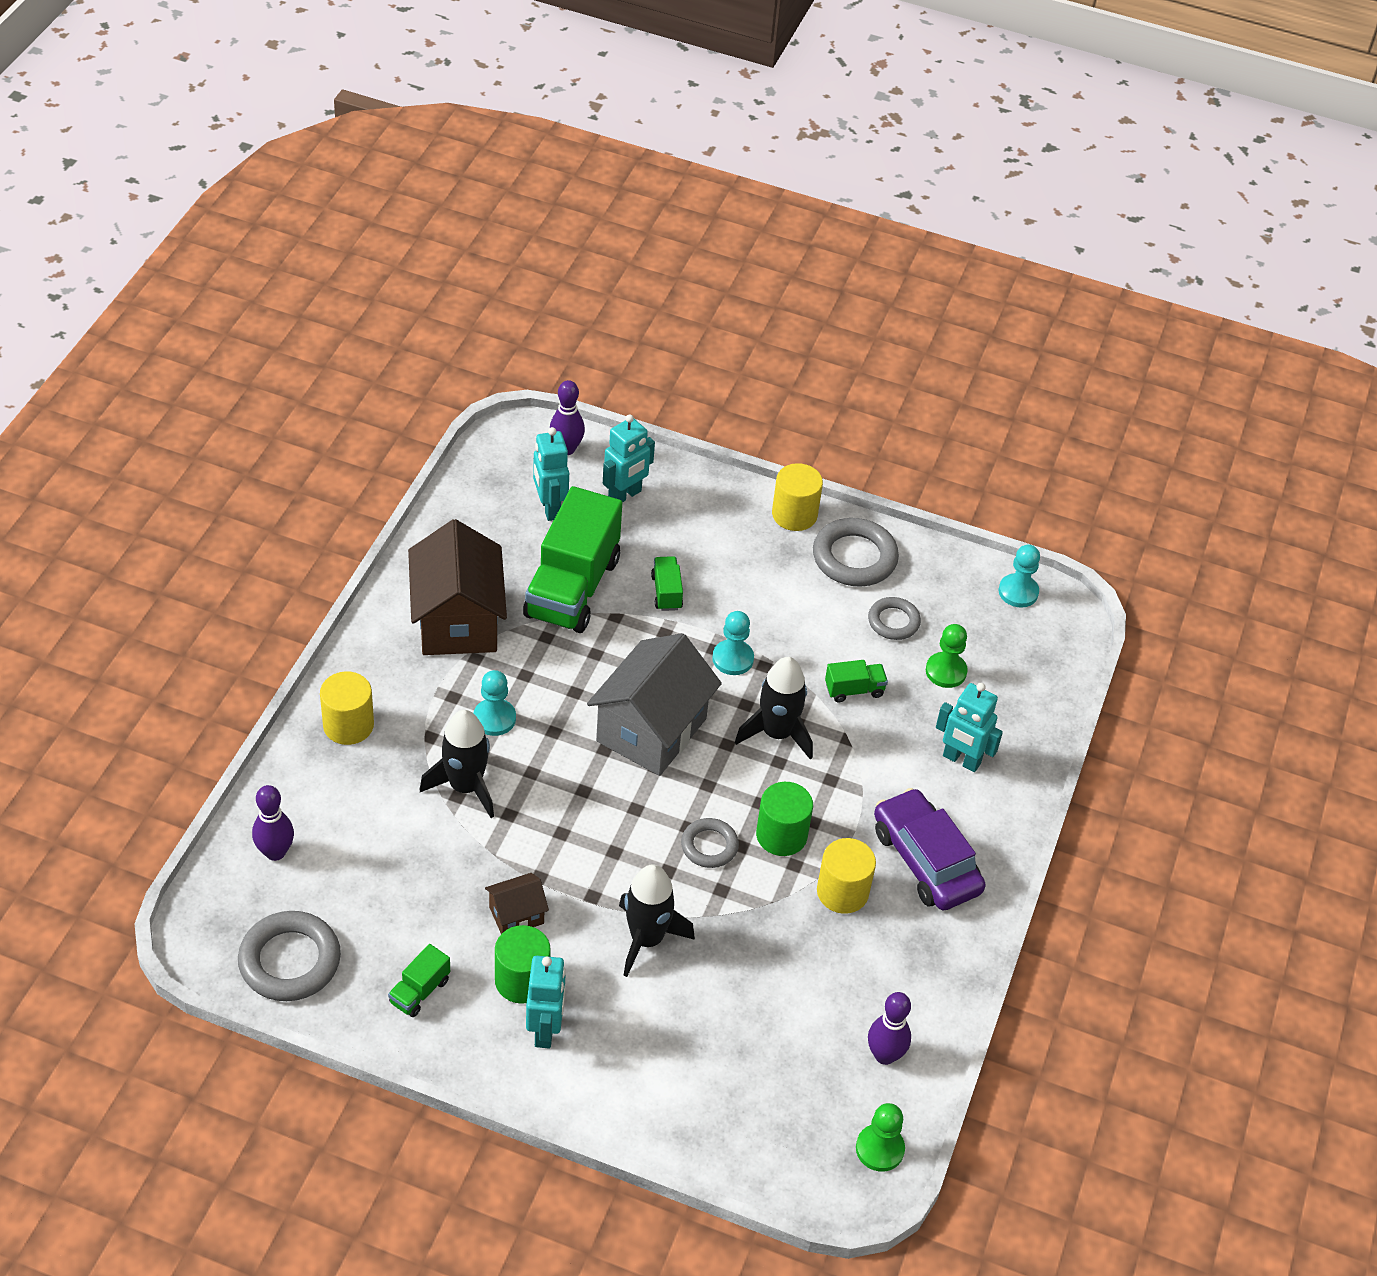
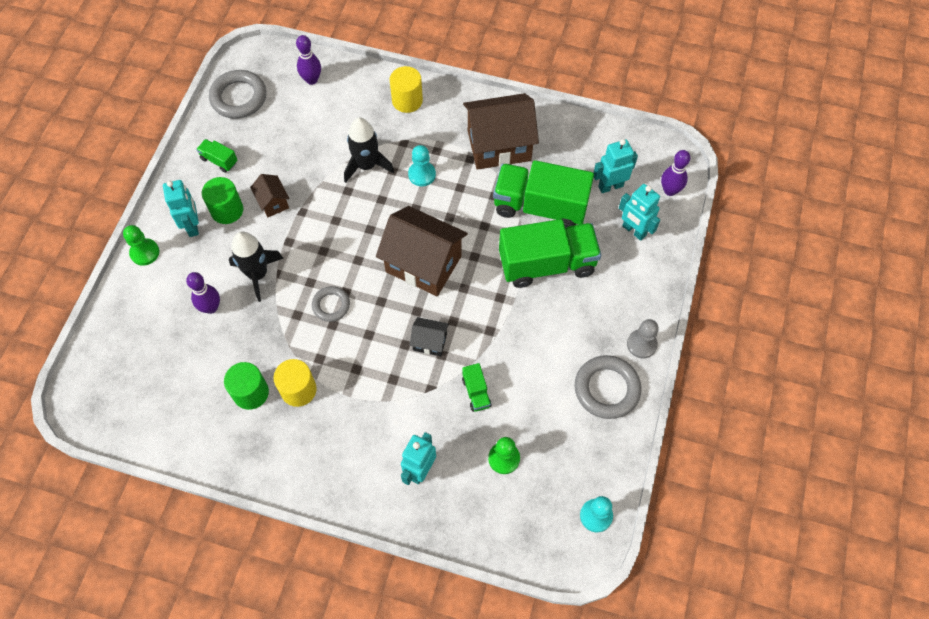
camera: 90 degrees right, 15 degrees up
turquoise robot [526,956,566,1048] -> turquoise robot turned 105 degrees counterclockwise [163,180,199,237]
grey house [587,633,722,776] -> brown house [376,206,468,296]
green truck [651,556,683,611] -> green truck [499,219,601,288], size x2.34
turquoise pawn [712,611,754,675] -> none
black rocket [735,657,813,760] -> black house [409,317,449,356]
green cylinder [756,782,813,856] -> green cylinder moved to [224,362,269,410]
yellow cylinder [772,463,823,531] -> grey pawn [627,319,659,359]
green pawn [856,1103,905,1172] -> green pawn moved to [123,225,159,266]
grey ring [868,597,921,640] -> none
purple bowling pin [868,992,911,1065] -> purple bowling pin moved to [186,272,220,314]
purple car [874,788,986,911] -> none

